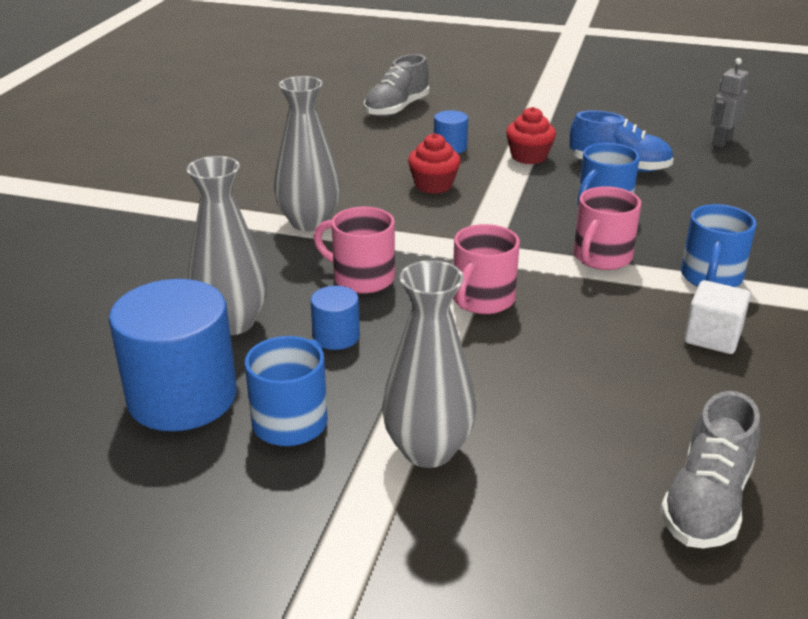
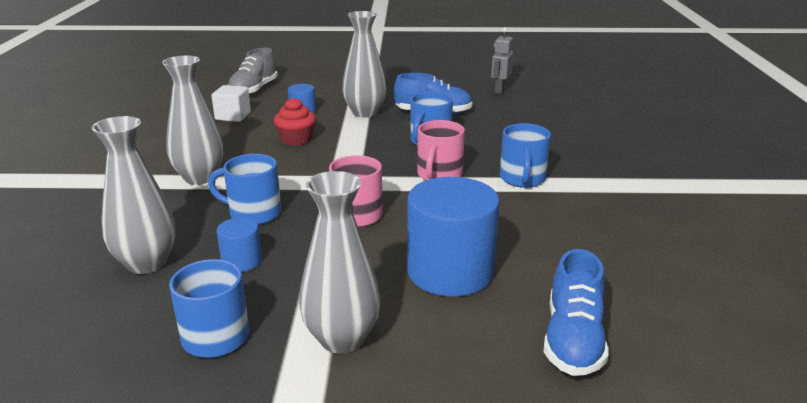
camera: 15 degrees left, 5 degrees down
blue cylinder [109,279,237,431] -> blue cylinder moved to [407,177,500,297]
pink mug [314,206,395,294] -> blue mug [208,154,281,225]
red cupcake [506,107,556,164] -> grey vase [342,11,387,118]
grey shoe [660,391,760,548] -> blue shoe [544,249,608,376]
white cube [684,280,751,354] -> white cube moved to [212,85,251,122]

